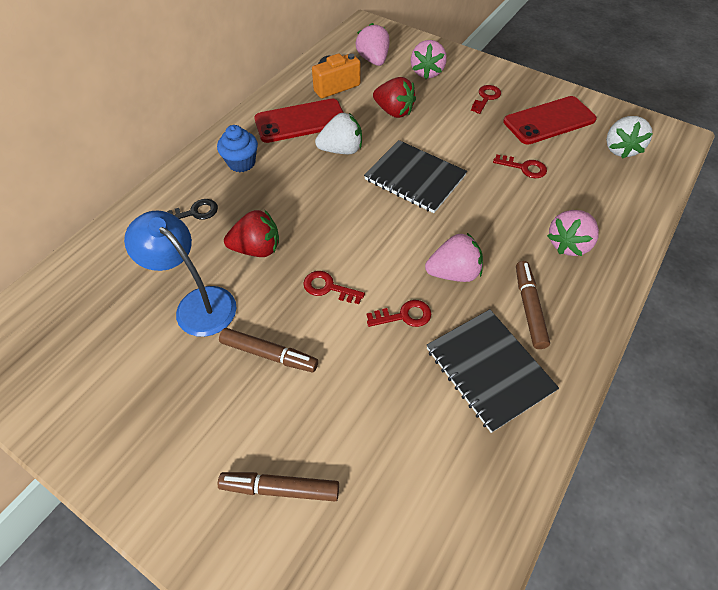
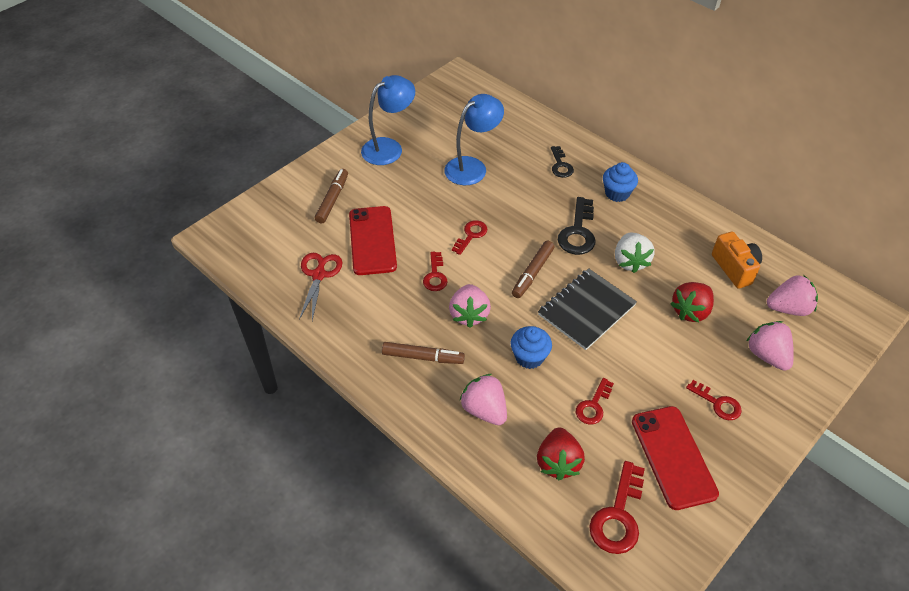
camera: 100 degrees right, 5 degrees down
brown marker [219,328,318,372] -> brown marker moved to [512,241,555,298]
red strawberry [224,209,279,257] -> red strawberry moved to [537,427,585,480]
red phone [254,99,344,143] -> red phone moved to [349,206,397,275]
pink strawberry [411,40,447,79] -> pink strawberry turned 45 degrees clockwise [747,321,794,371]
black notebook [427,309,559,433] -> none
white strawberry [606,116,653,159] -> red key [589,461,645,554]
none -> red scissors [299,253,342,321]
none -> blue lamp [361,75,415,165]
none -> blue cupcake [511,326,552,369]
none -> black key [558,197,596,255]

